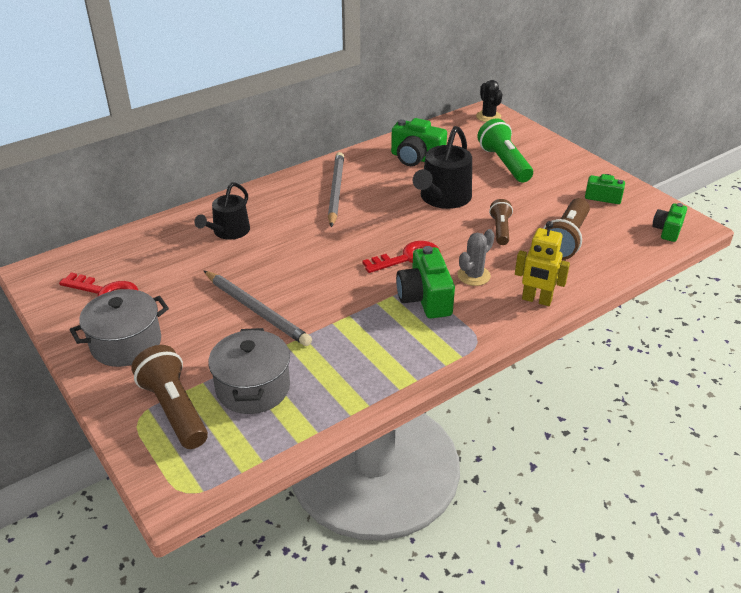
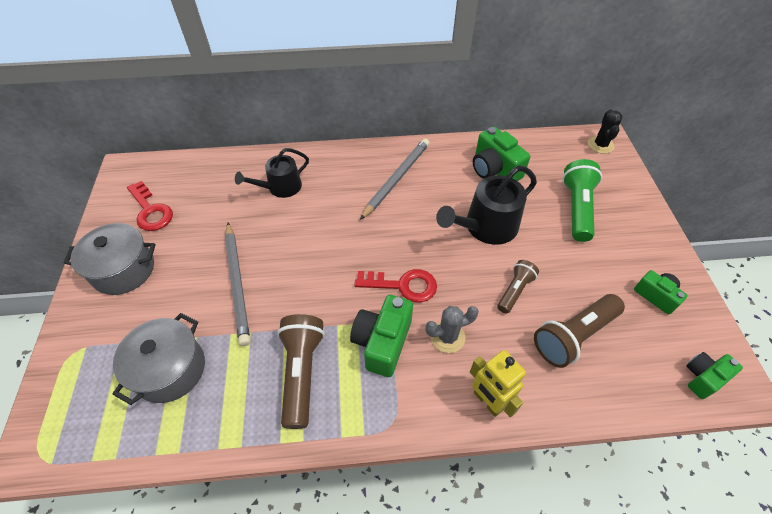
camera: 30 degrees right, 15 degrees up
brown flashlight [131,345,208,449] -> brown flashlight moved to [277,314,325,429]

